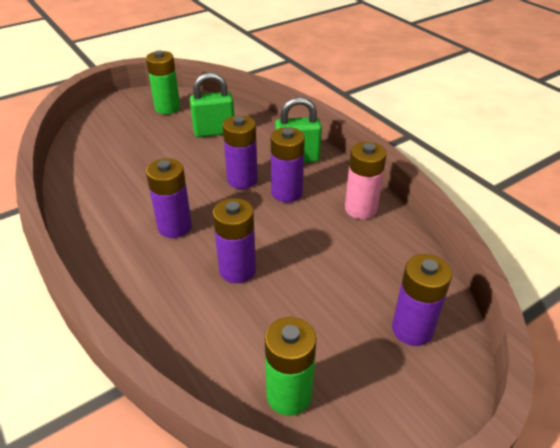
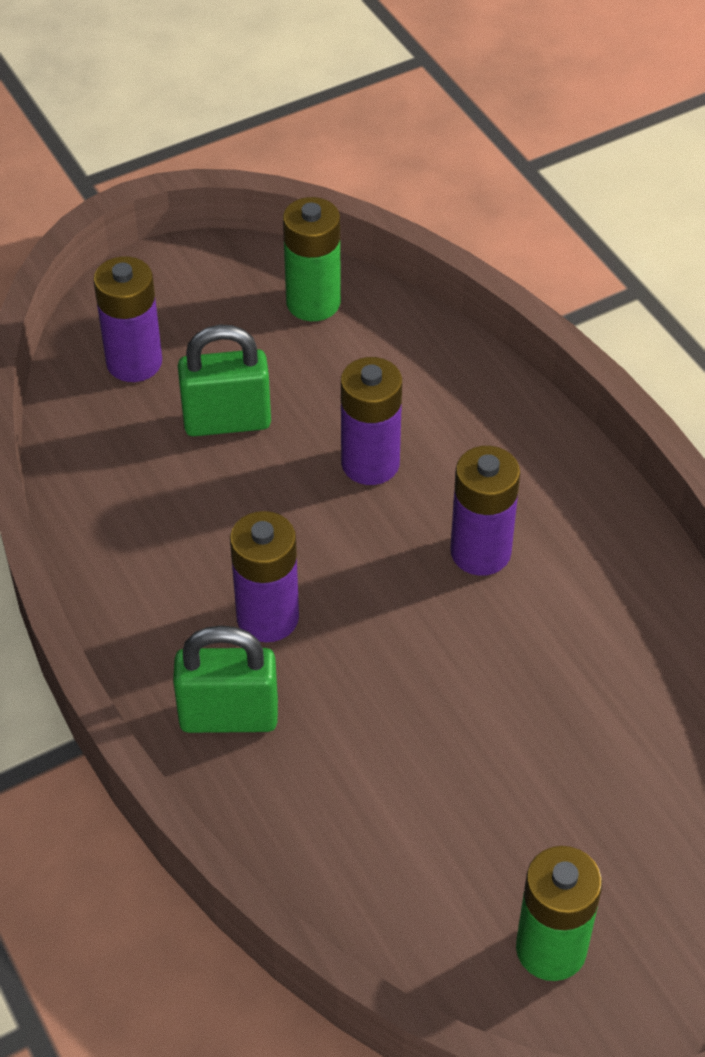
camera: 175 degrees left, 10 degrees up
green padlock [190,72,234,137] -> green padlock moved to [178,324,271,436]
purple battery [223,115,258,189] -> none
pink battery [345,142,387,219] -> none

